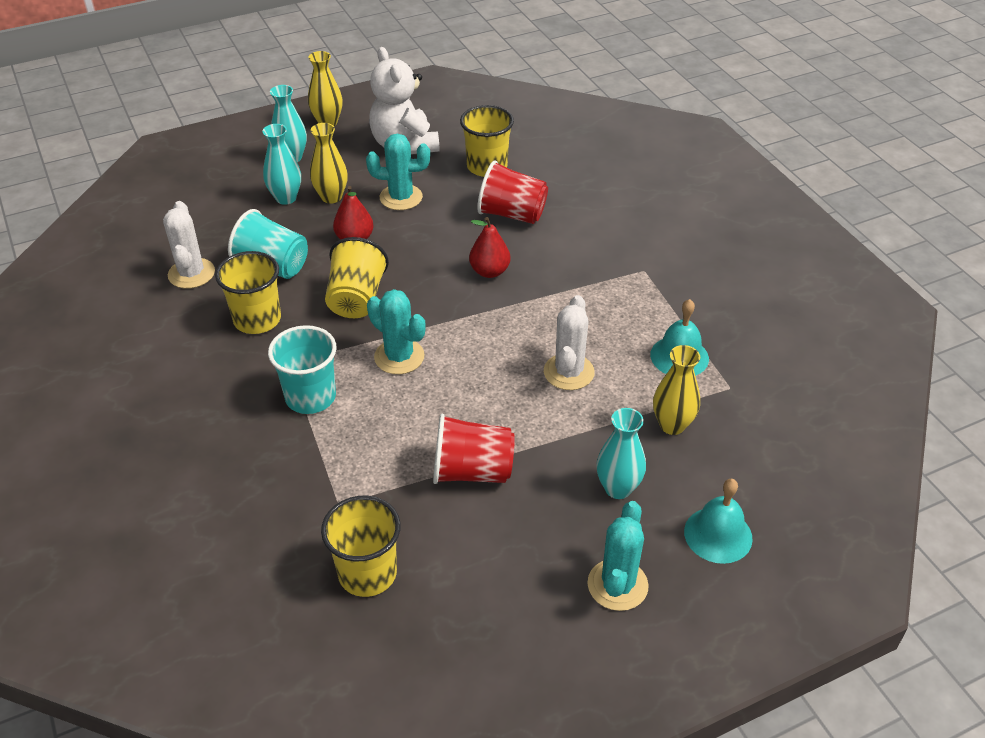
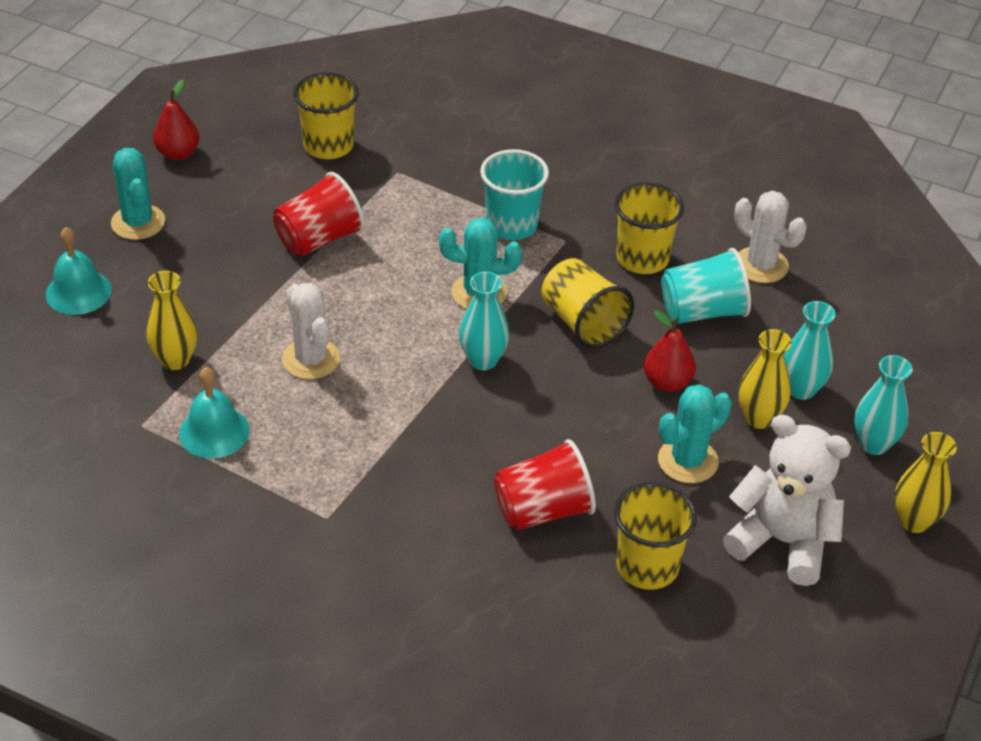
camera: 140 degrees right, 0 degrees up
red pear [469,217,510,278] -> red pear moved to [153,80,200,160]
turquoise vase [596,408,646,499] -> turquoise vase moved to [459,272,509,370]

